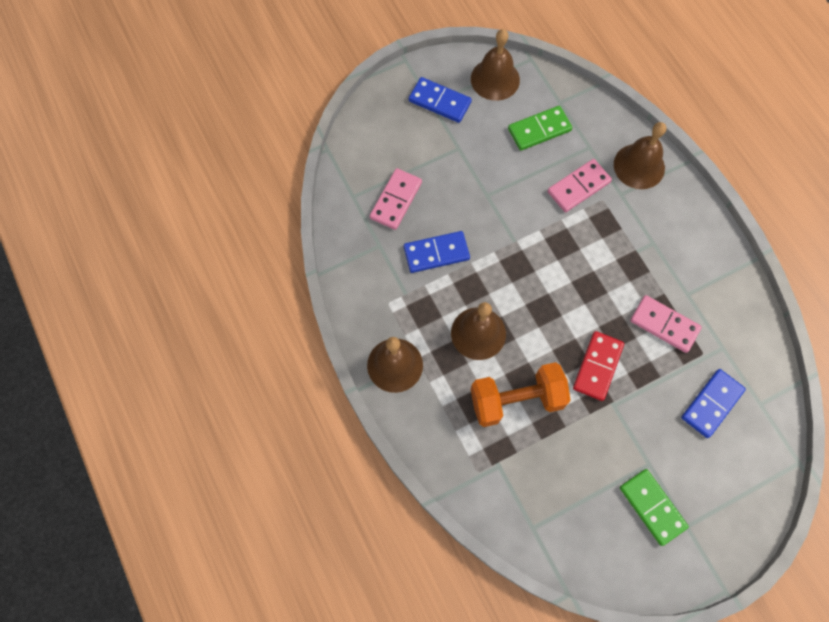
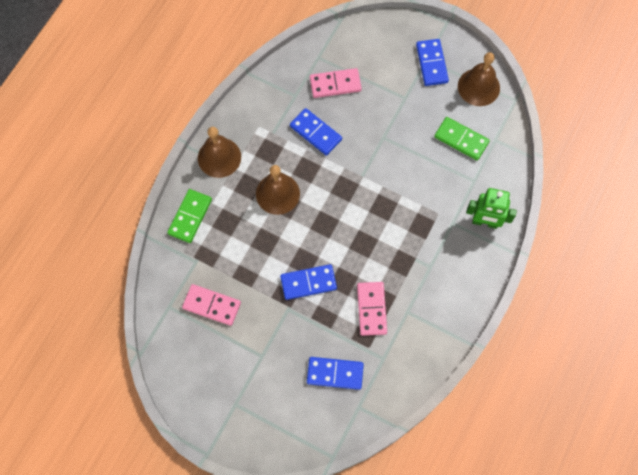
camera: 55 degrees right, 0 degrees up
orange dumbbell [471,362,571,427] -> none
pink domino [548,159,612,212] -> pink domino moved to [182,284,241,326]
red domino [573,331,624,401] -> blue domino [280,264,337,300]
brown bell [614,122,667,189] -> green robot [466,188,517,229]
green domino [620,469,689,546] -> green domino moved to [167,189,212,243]

